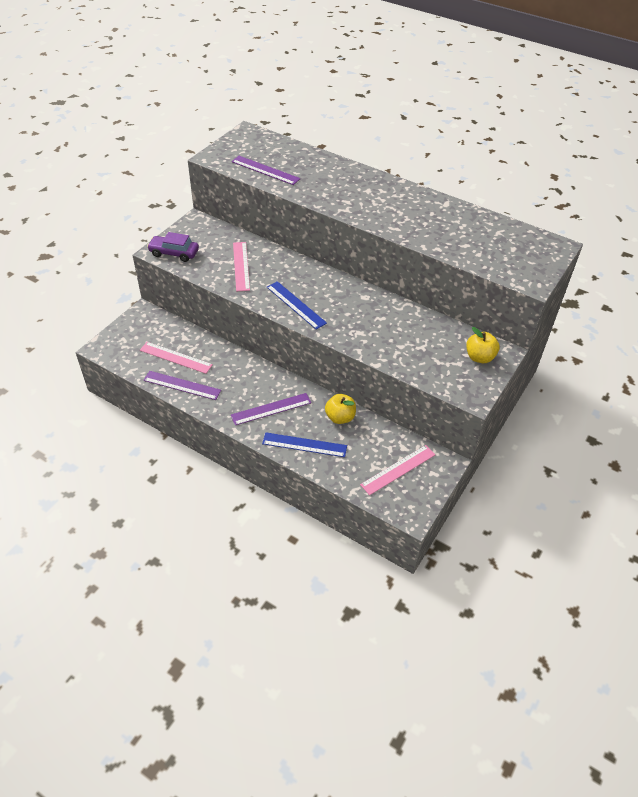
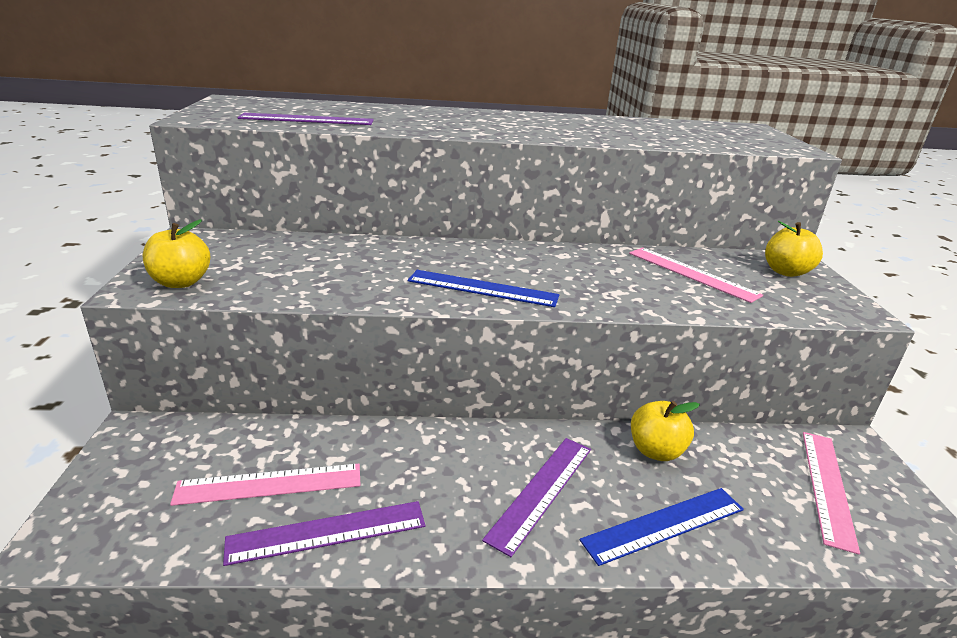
camera: 35 degrees left, 20 degrees down
purple car [147,232,199,262] -> yellow apple [143,219,210,288]
pink ruler [233,242,250,291] -> pink ruler moved to [629,248,763,303]

